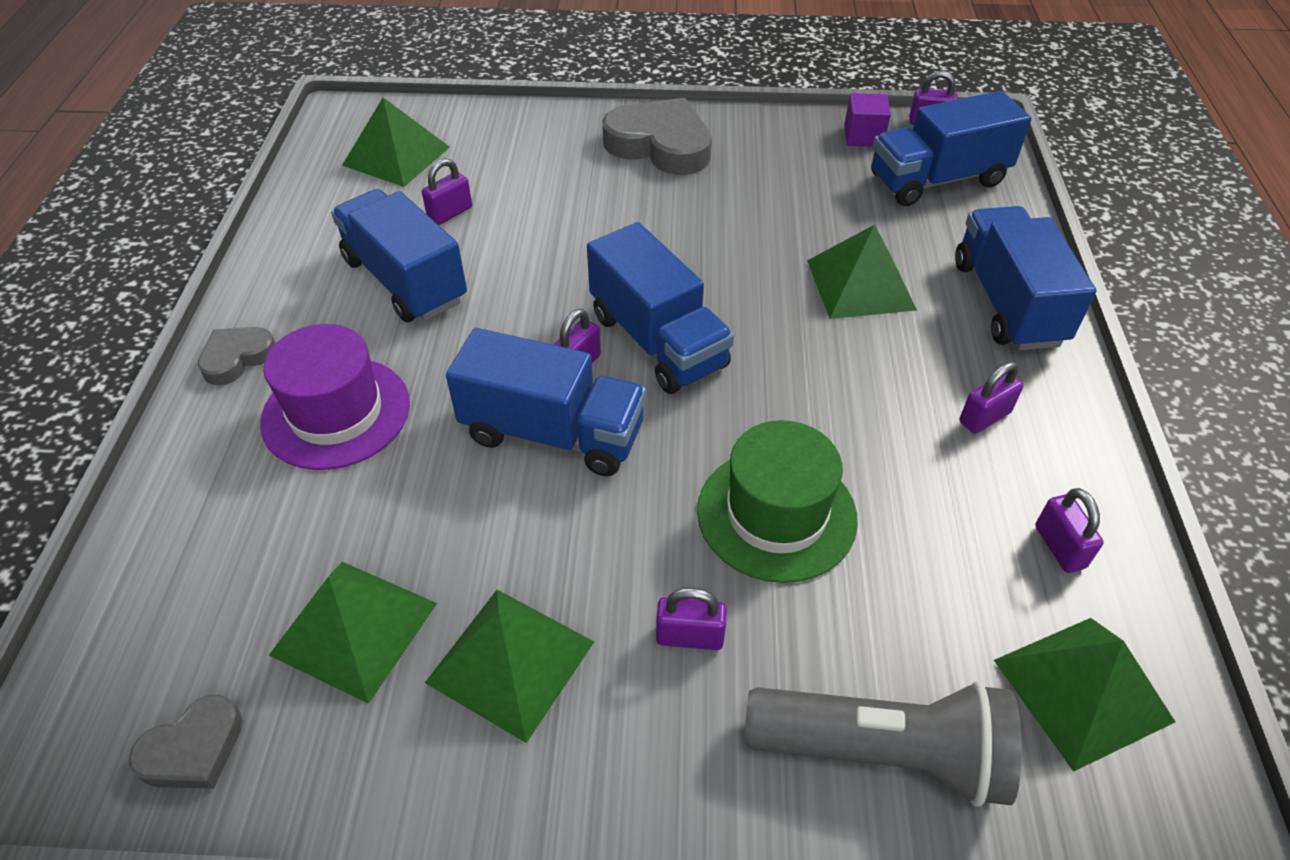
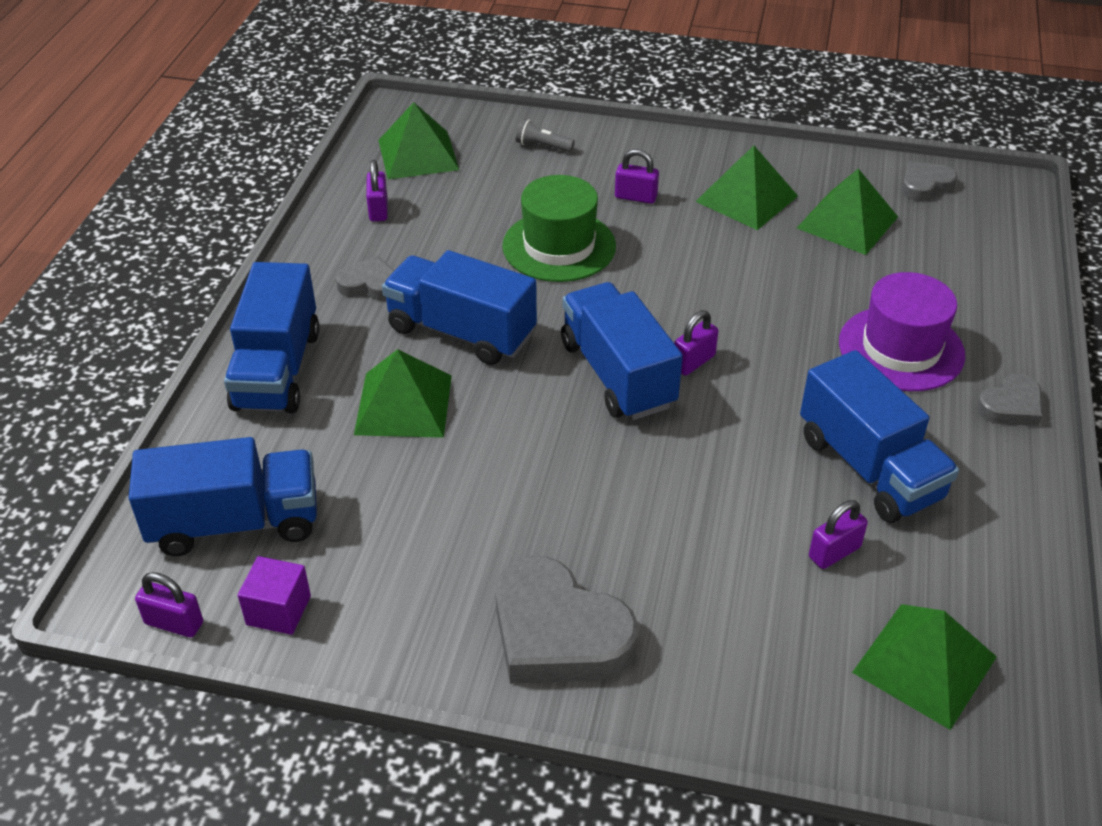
camera: 170 degrees left, 5 degrees down
blue truck [446,328,646,476] -> blue truck moved to [382,250,537,365]
grey flashlight [745,681,1022,807] -> grey flashlight [516,119,575,152], size x0.42
purple padlock [960,362,1023,434] -> grey heart [336,256,394,301]

